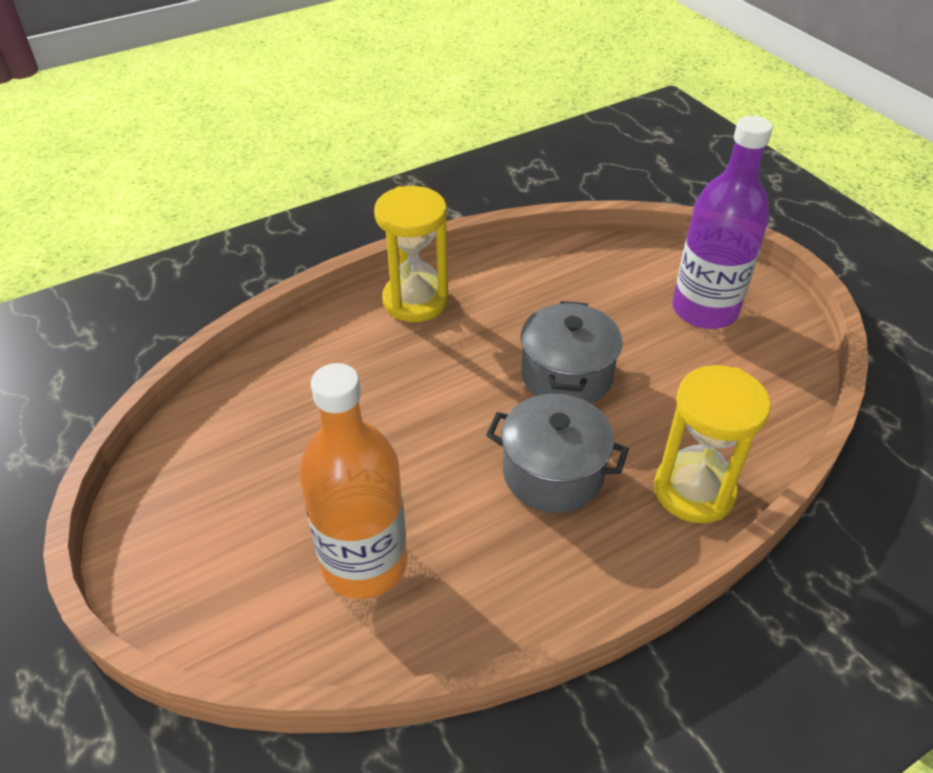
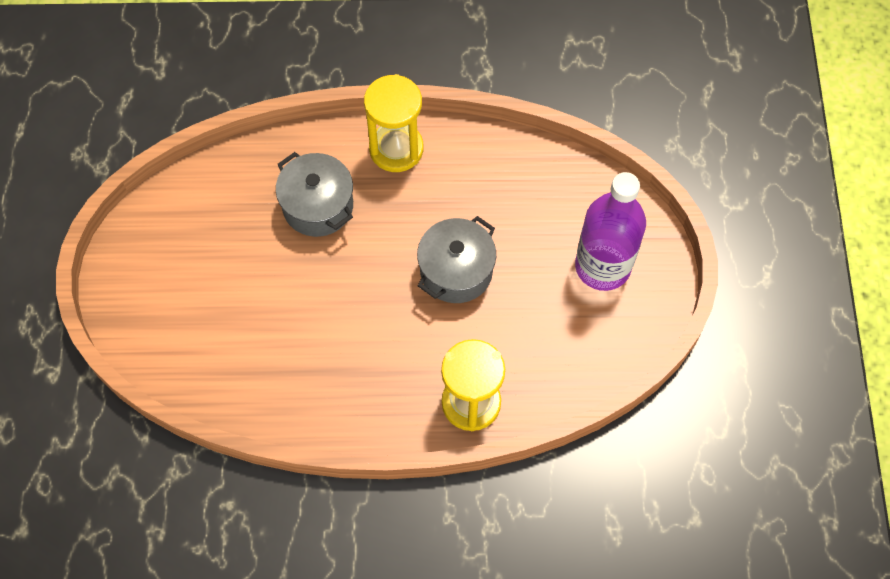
camera: 30 degrees right, 20 degrees up
orange bottle [299,363,407,599] -> none
grey pot [486,393,629,513] -> grey pot moved to [276,152,353,237]

